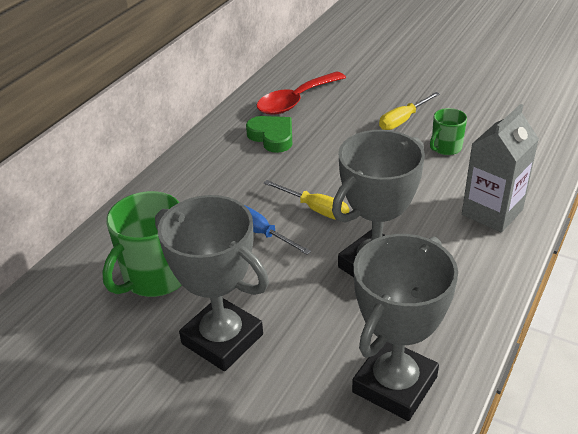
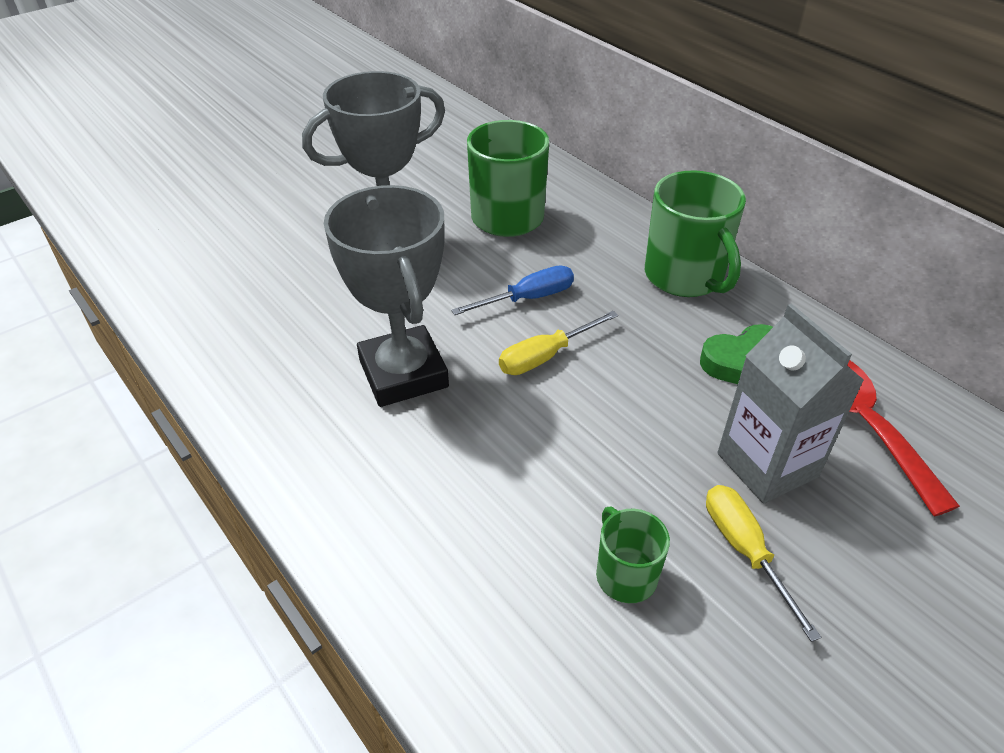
camera: 110 degrees right, 5 degrees up
grey trophy [352,234,458,421] -> none
grey carton [462,104,539,232] -> grey carton moved to [717,303,864,504]
none -> green mug [645,170,746,297]

